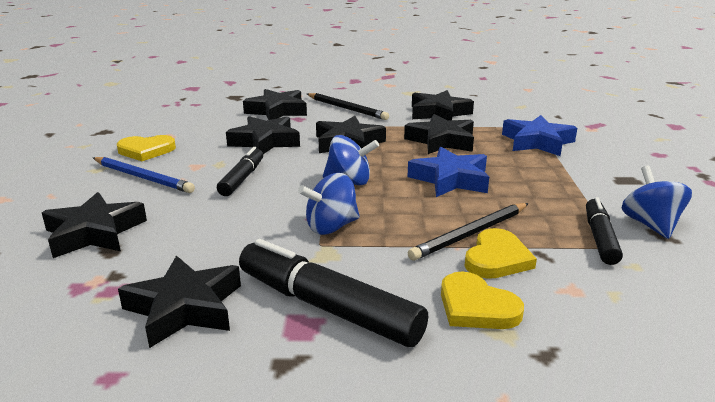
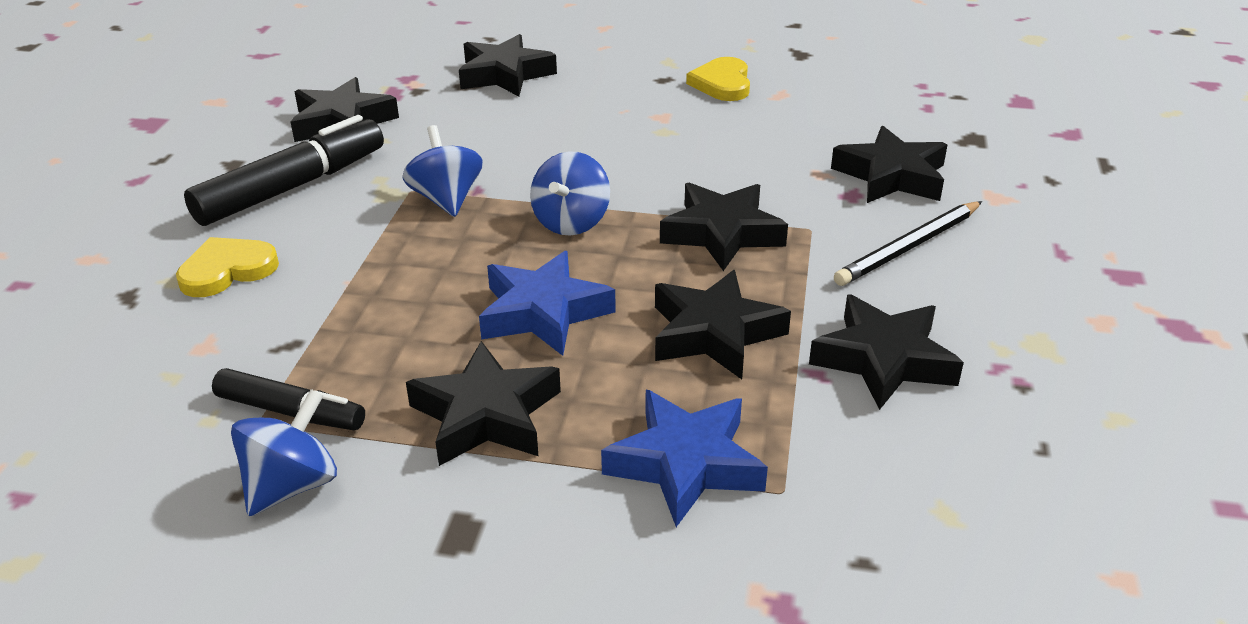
camera: 100 degrees right, 10 degrees up
blue pencil [93,157,195,193] -> none
black marker [217,147,263,196] -> none
black star [226,116,300,154] -> black star moved to [406,341,561,466]
black pencil [408,203,529,261] -> none
yellow heart [465,228,537,279] -> none
blue spinning top [622,166,692,239] -> blue spinning top turned 60 degrees counterclockwise [231,389,337,516]

